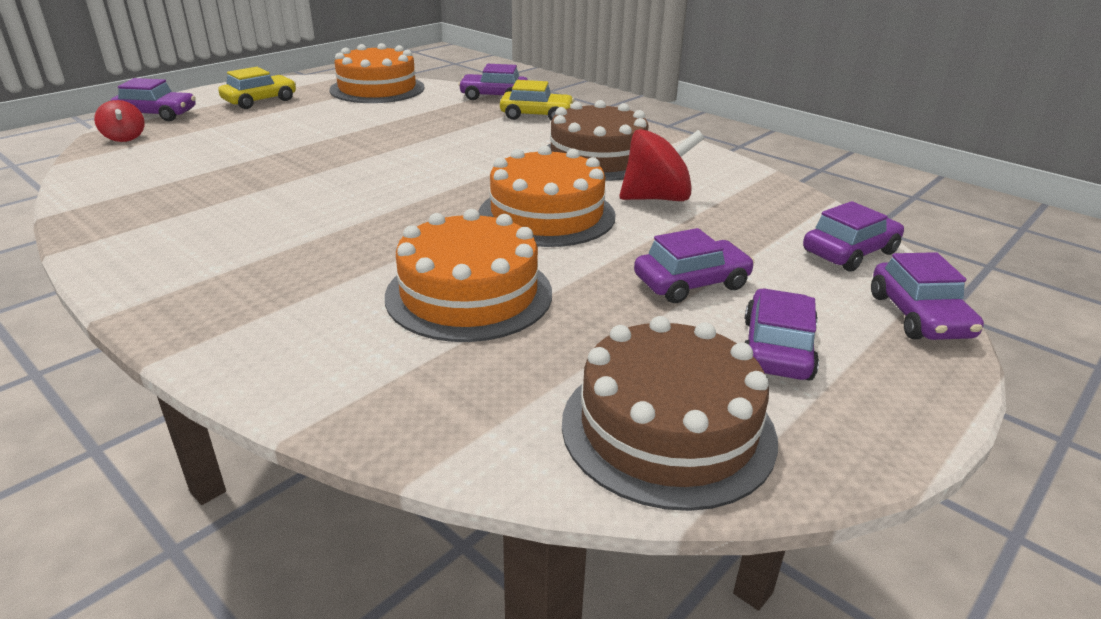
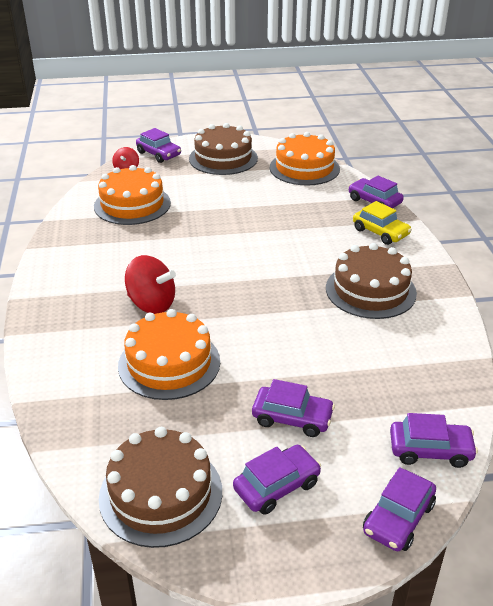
camera: 40 degrees right, 5 degrees up
yellow car [218,67,296,109] -> brown cake [189,123,258,175]
orange cake [479,146,616,247] -> orange cake moved to [94,165,171,225]
red spinning top [620,129,704,201] -> red spinning top moved to [125,255,176,314]

